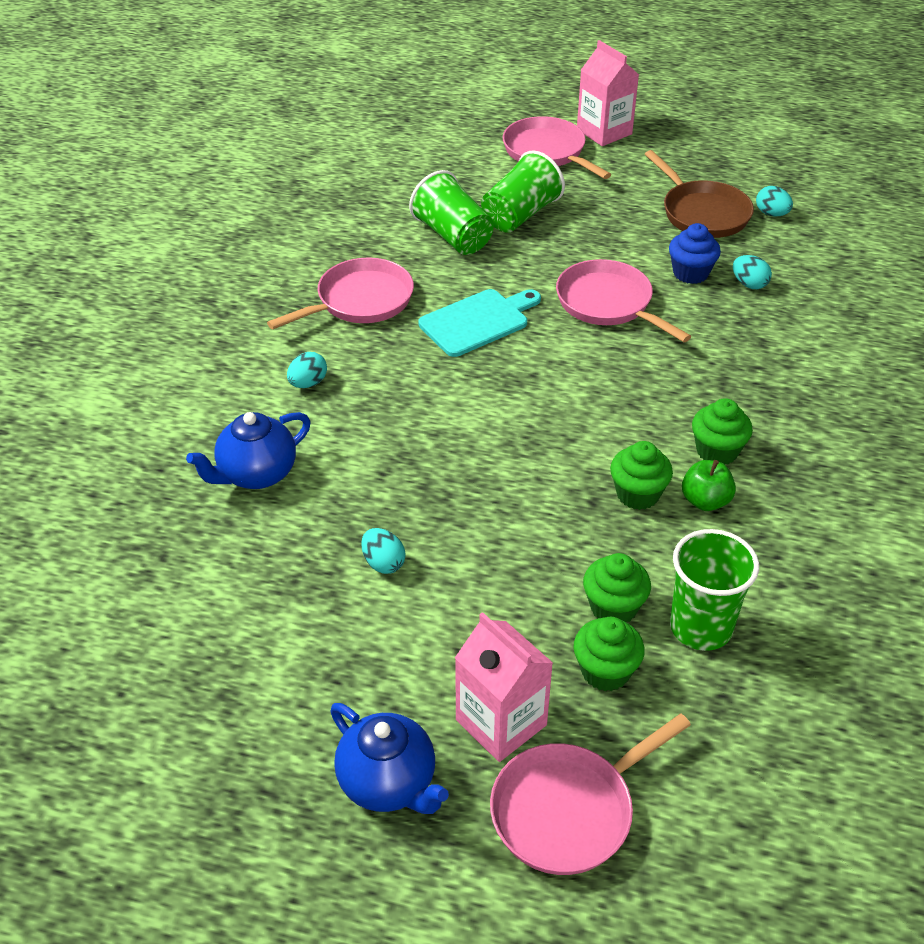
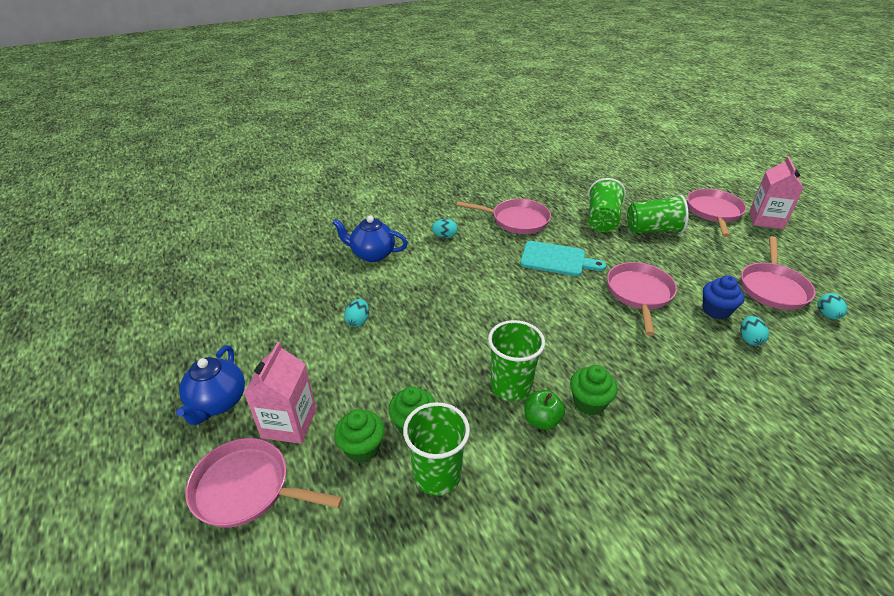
camera: 50 degrees right, 5 degrees down
green cupcake [610,441,673,510] -> green cup [488,320,545,401]
brown pan [645,150,754,238] -> pink pan [741,236,816,310]

